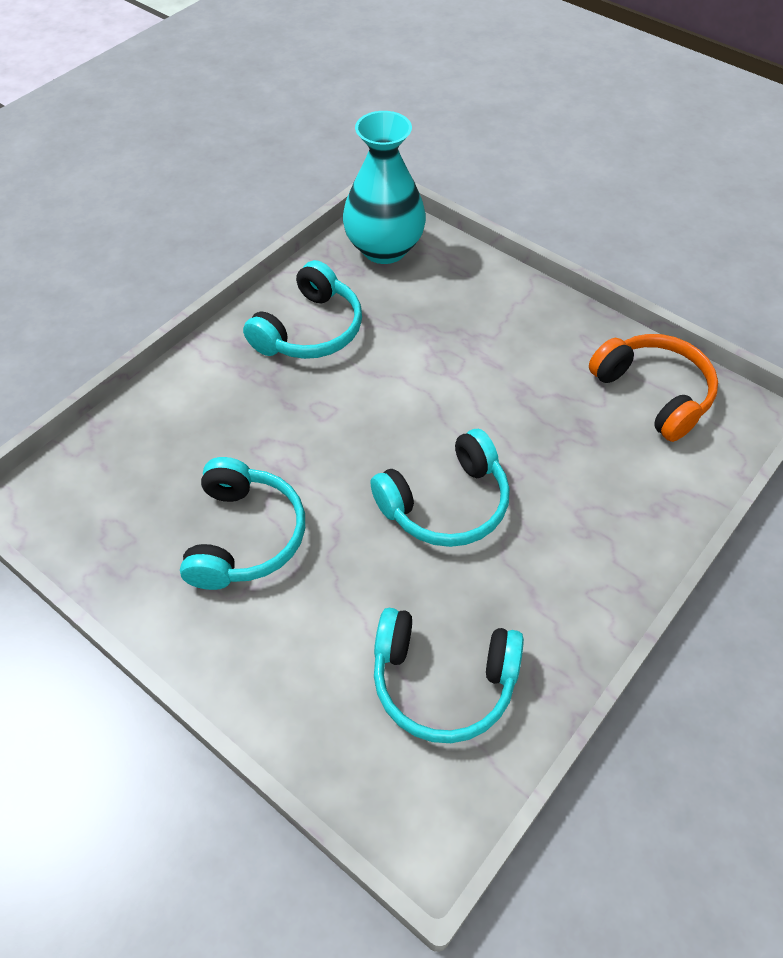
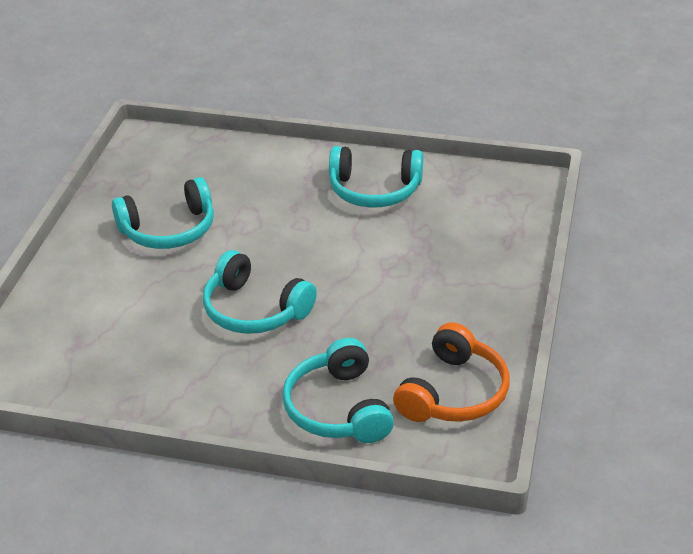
camera: 65 degrees right, 15 degrees down
turquoise vase [343,111,426,264] -> none
turquoise headphones [374,608,524,743] -> turquoise headphones moved to [282,338,394,443]

